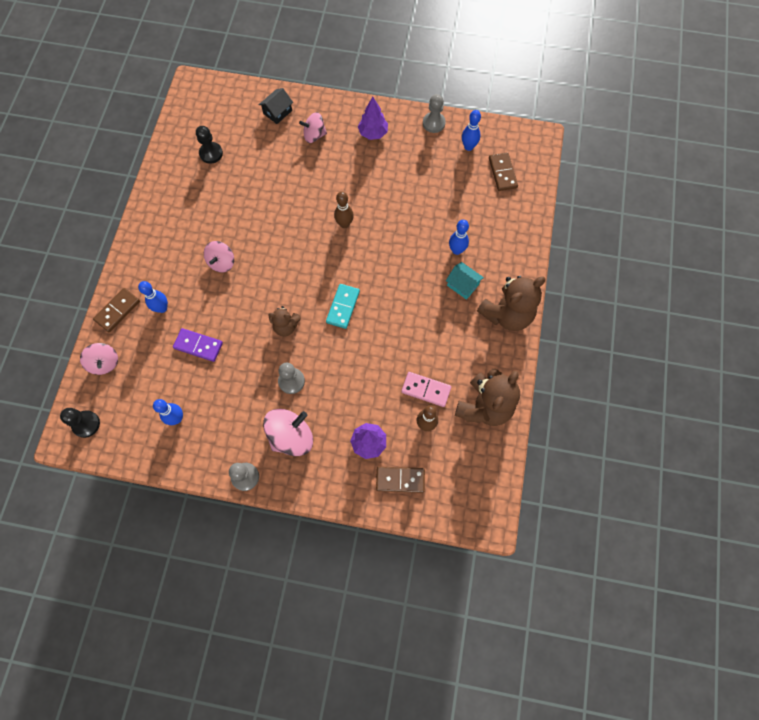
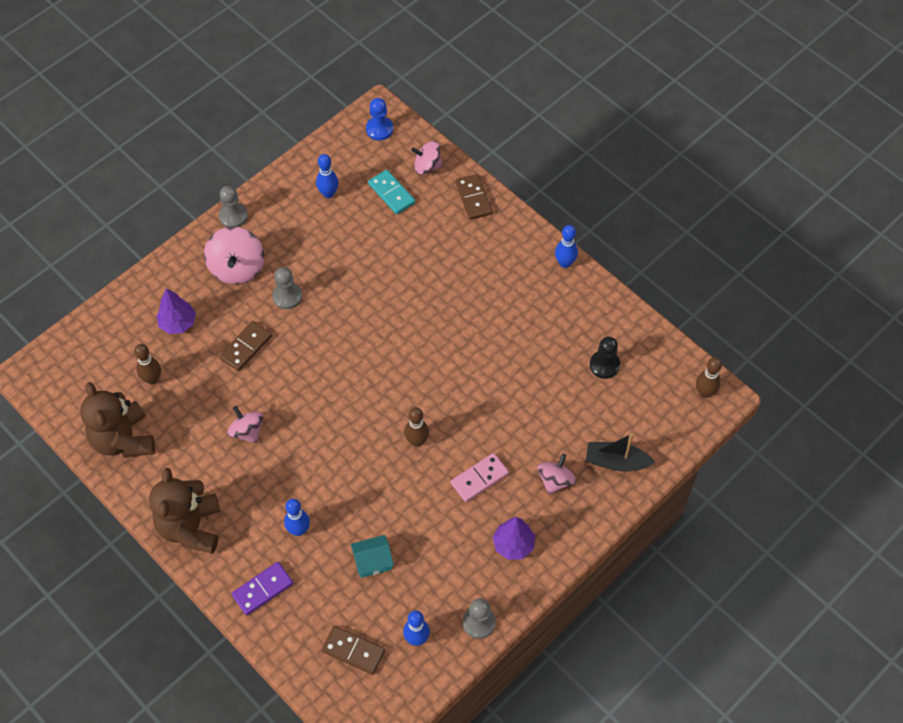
camera: 125 degrees right, 10 degrees down
black pawn [60,408,100,438] -> blue pawn [366,98,393,140]
blue bowling pin [138,281,168,313] -> blue bowling pin moved to [555,225,578,268]
purple domino [173,328,223,362] -> purple domino moved to [231,562,293,616]
pink spinning top [204,241,234,272] -> pink spinning top moved to [227,406,264,443]
black house [259,88,293,124] -> black boat [586,433,655,471]
brown teddy bear [268,306,301,337] -> none
turquoise domino [326,284,360,329] -> turquoise domino moved to [368,170,415,215]
brown domino [376,466,425,493] -> brown domino moved to [219,321,272,371]
pink domino [401,372,451,407] -> pink domino moved to [451,453,509,502]
turquoise house [446,262,484,300] -> turquoise house moved to [351,535,394,578]
none -> brown bowling pin [696,357,722,398]

